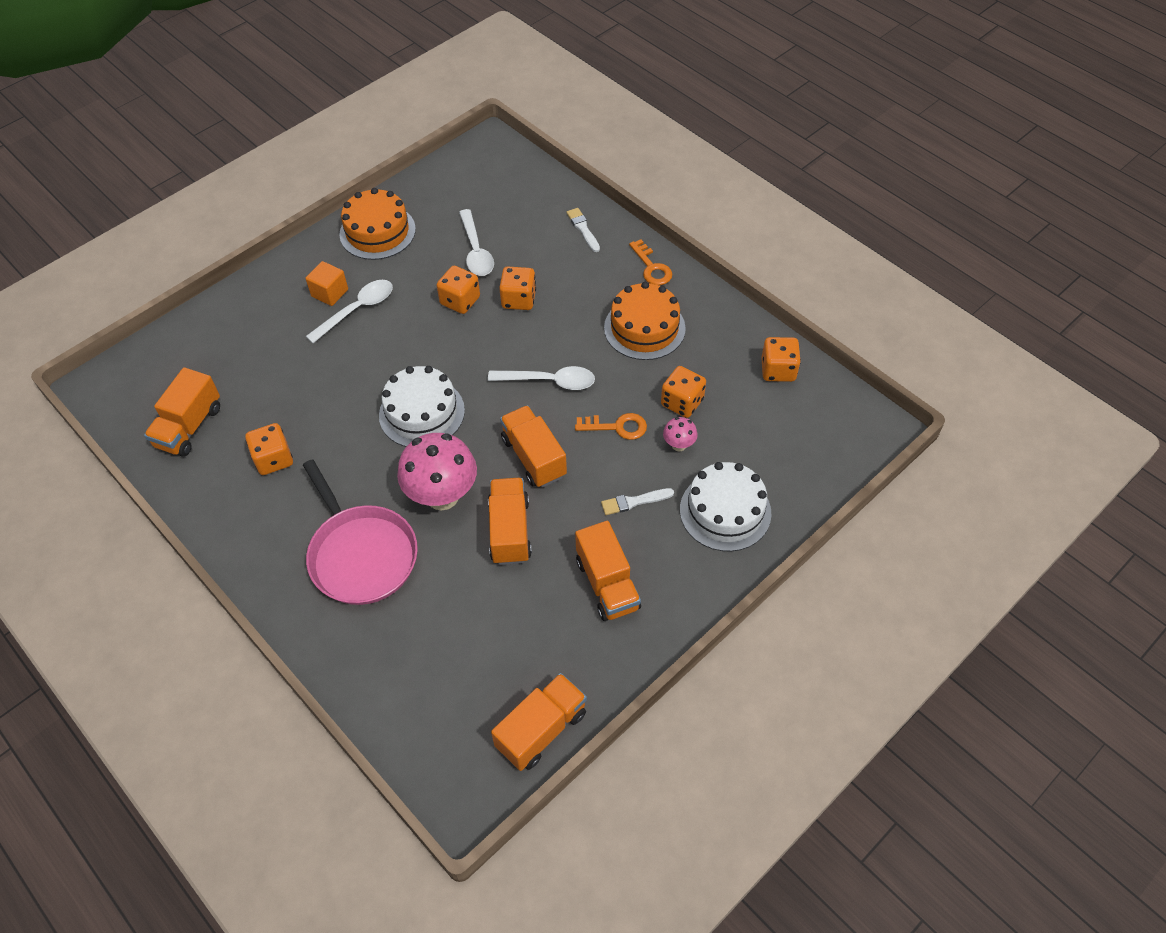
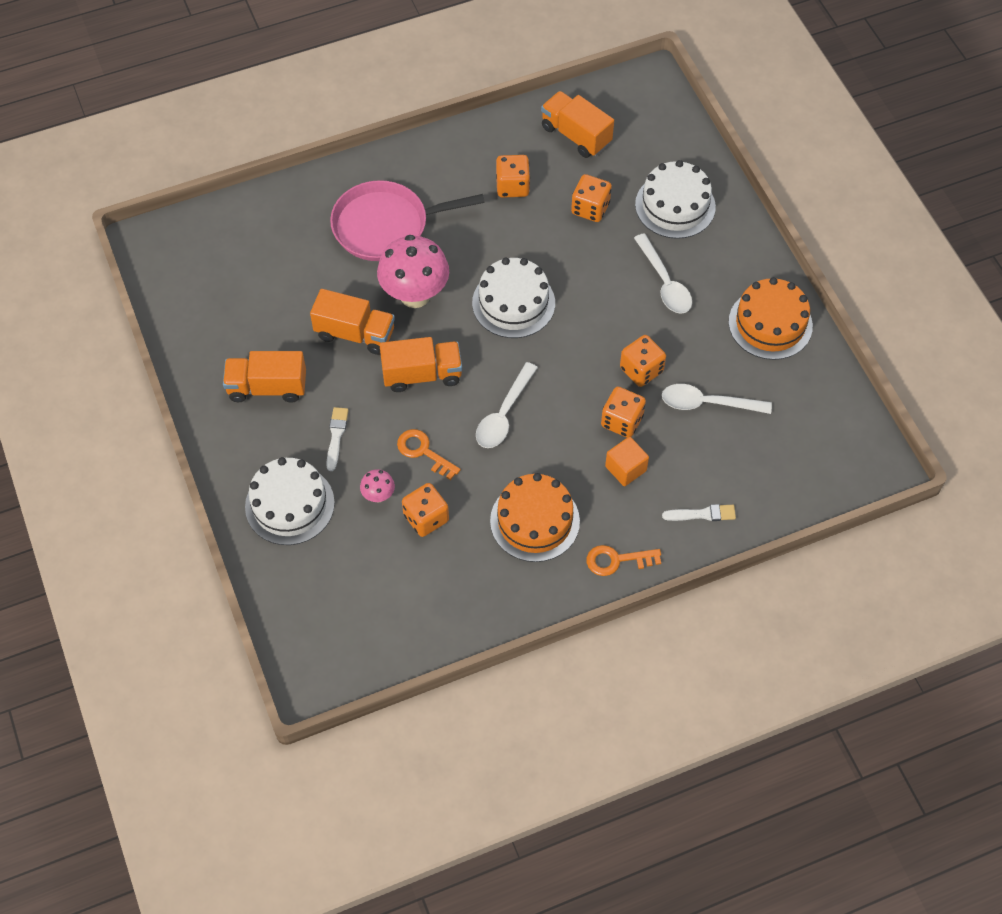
camera: 110 degrees right, 5 degrees up
orange cube [306,261,348,306] -> orange cube moved to [605,437,649,486]
orange truck [491,673,587,771] -> none
orange key [575,413,647,440] -> orange key turned 105 degrees clockwise [397,429,461,480]
orange dice [761,337,801,382] -> orange dice moved to [571,174,612,222]
none -> white cake [635,160,716,239]

